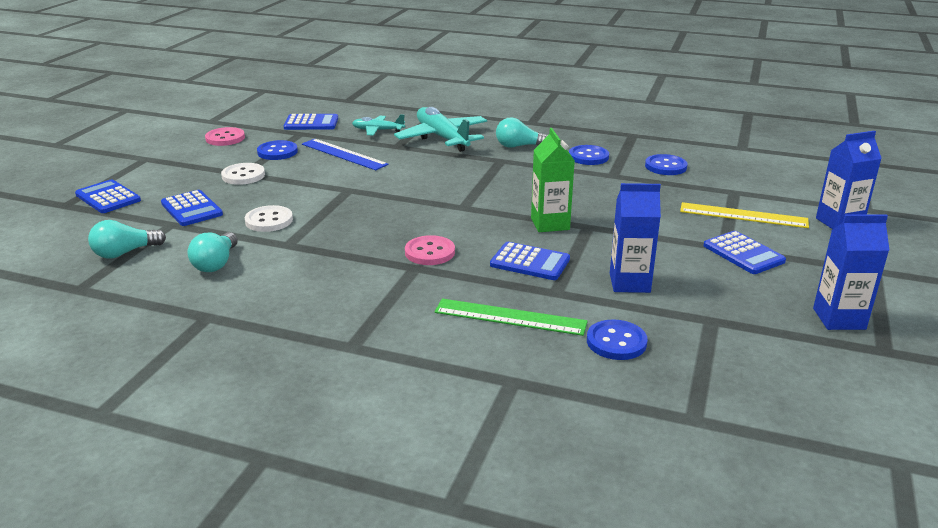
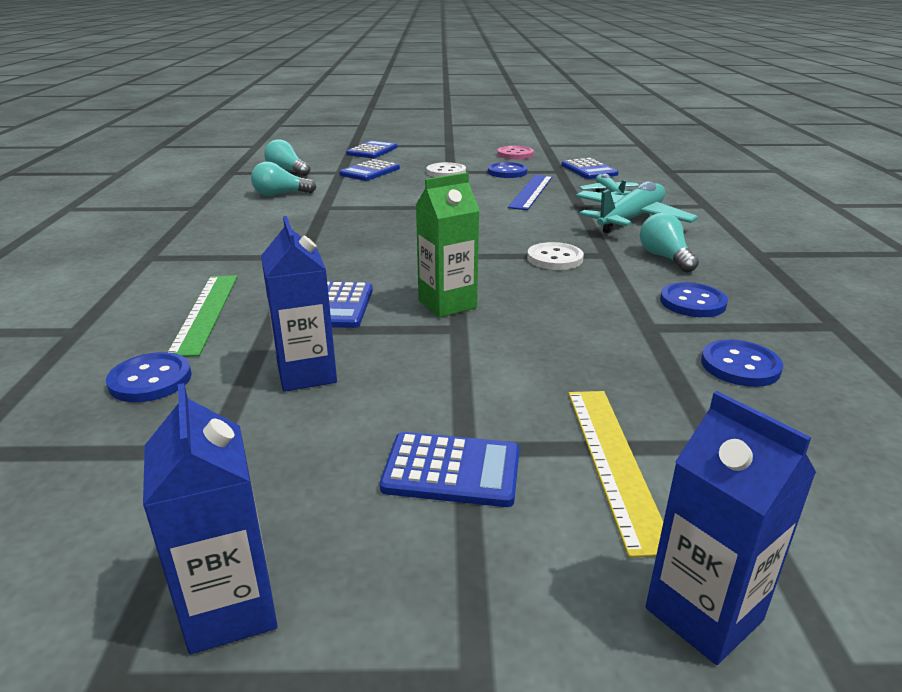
camera: 70 degrees right, 0 degrees up
white button [245,205,293,232] -> white button moved to [527,242,584,270]
pink button [405,235,455,265] -> none
blue calculator [703,231,786,274] -> blue calculator turned 120 degrees counterclockwise [380,432,520,507]

